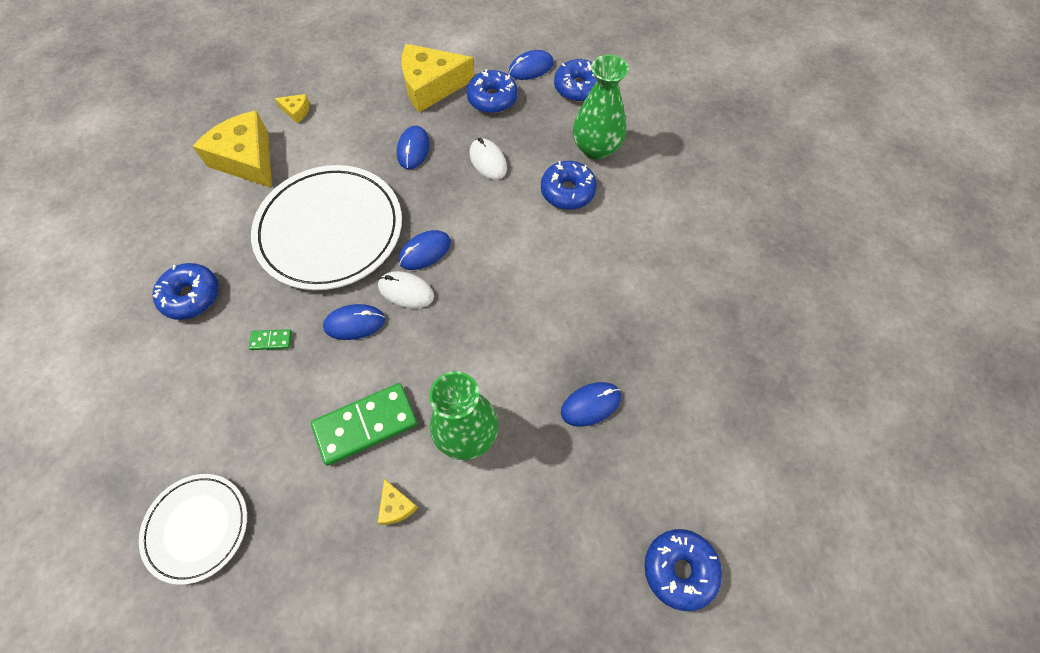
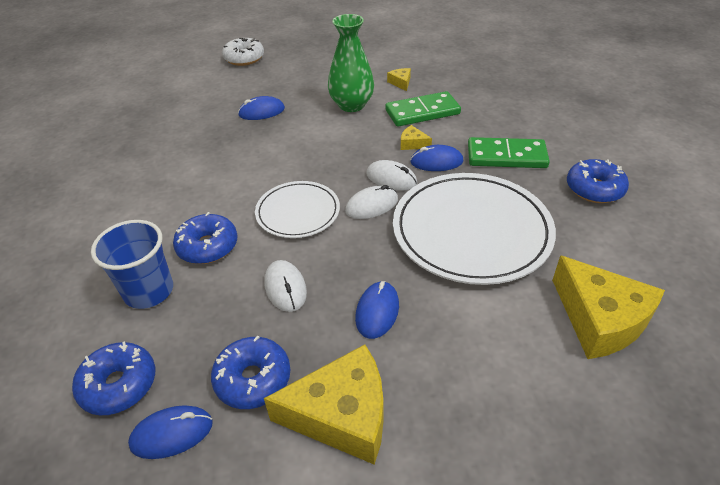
camera: 170 degrees left, 20 degrees down
white plate [139,474,247,585] -> white plate moved to [255,181,340,238]
green domino [249,329,292,350] -> green domino [468,137,550,168], size x2.26
yellow cheese [275,94,310,123] -> yellow cheese moved to [401,125,432,150]
blue mouse [399,230,451,270] -> white mouse [345,185,398,219]
green vase [573,55,629,159] -> blue cup [91,220,173,309]
blue donut [645,529,722,611] -> white donut [222,38,264,66]

